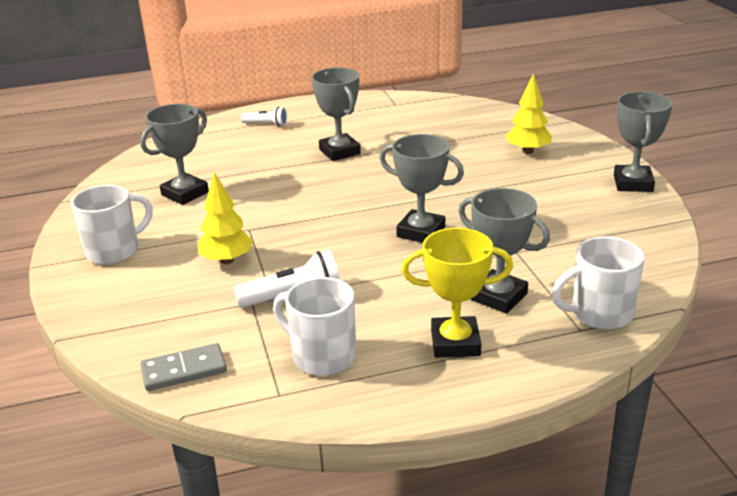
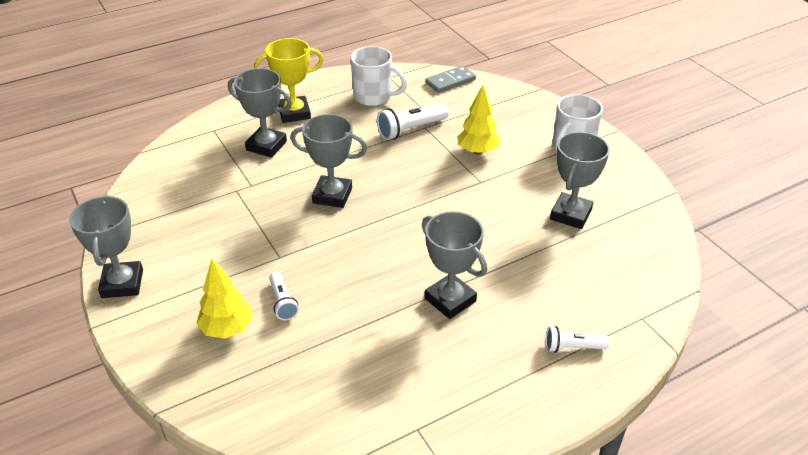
camera: 165 degrees right, 10 degrees up
white mug [552,236,645,330] -> none
none -> white flashlight [269,272,299,320]

